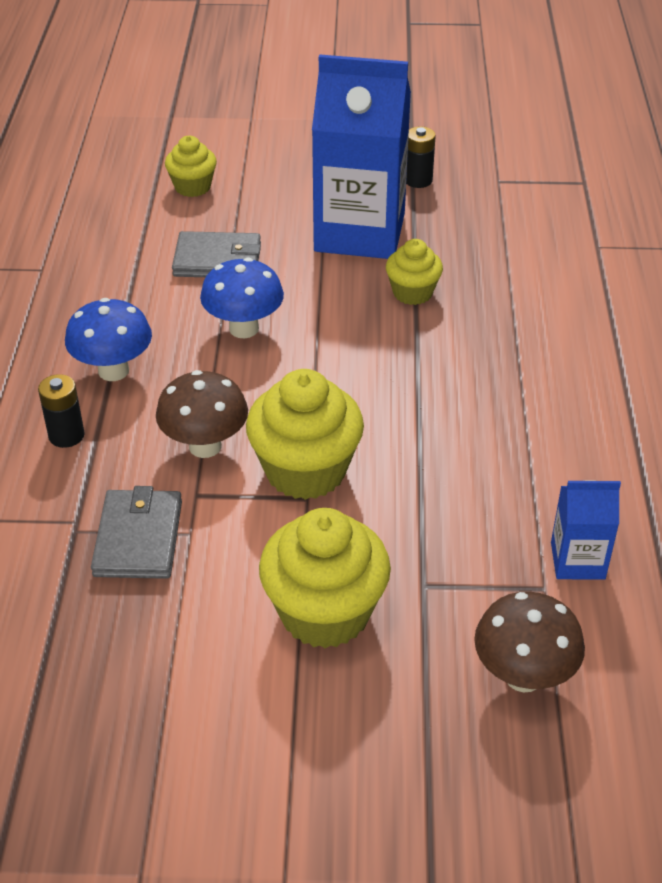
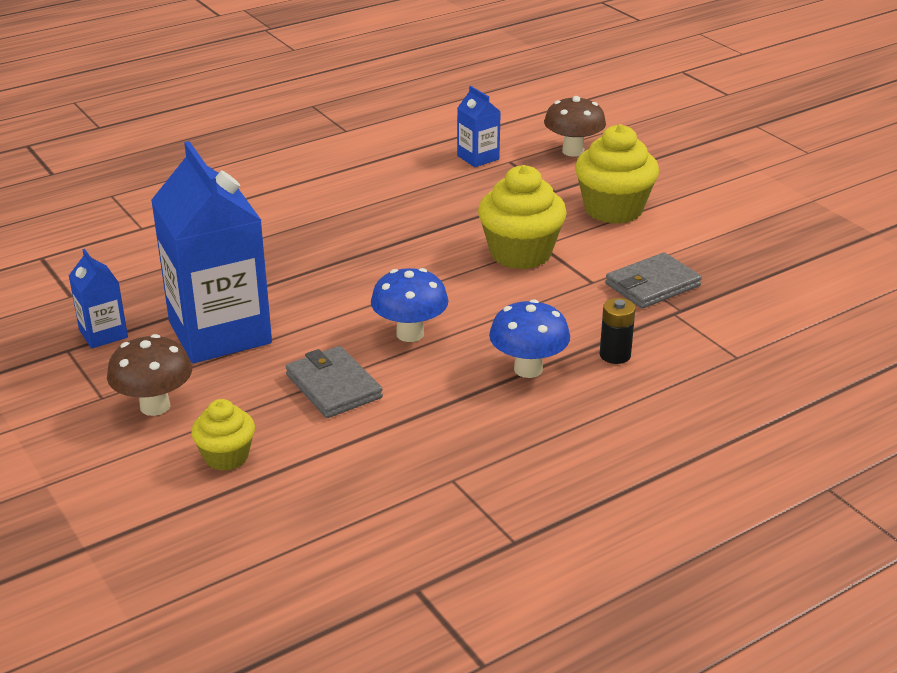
camera: 125 degrees left, 10 degrees down
brown mushroom [156,370,248,458] -> brown mushroom moved to [107,334,192,416]
yellow cupcake [386,239,443,305] -> none
black battery [406,126,436,188] -> blue carton [69,249,128,349]

